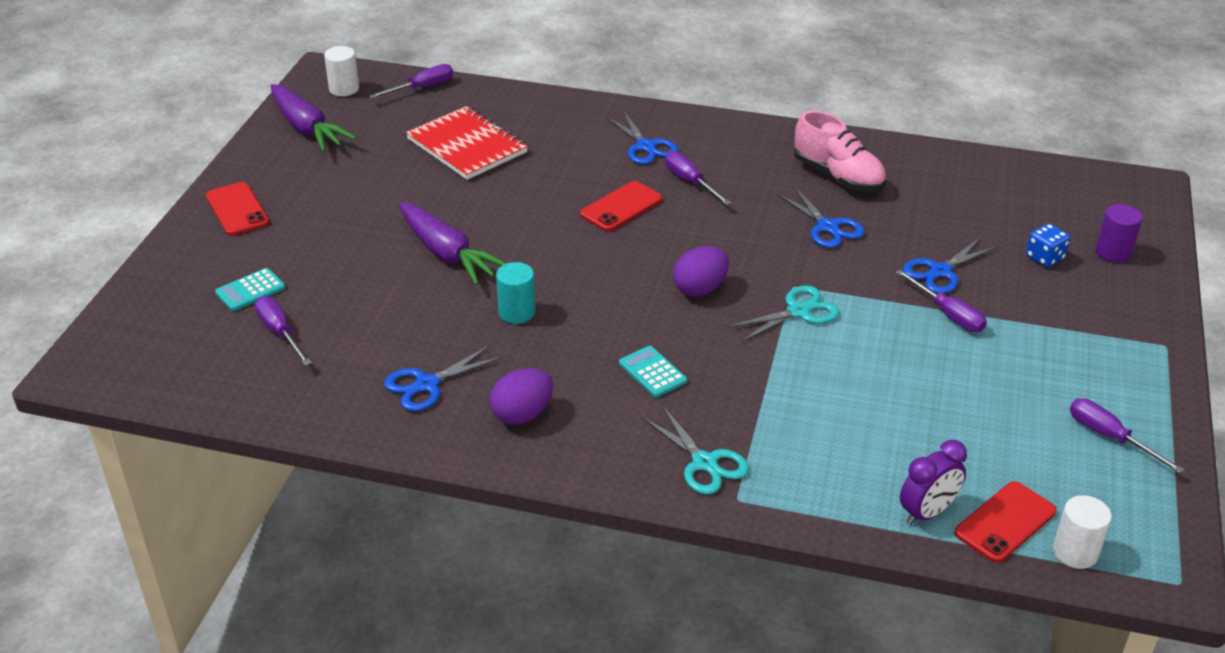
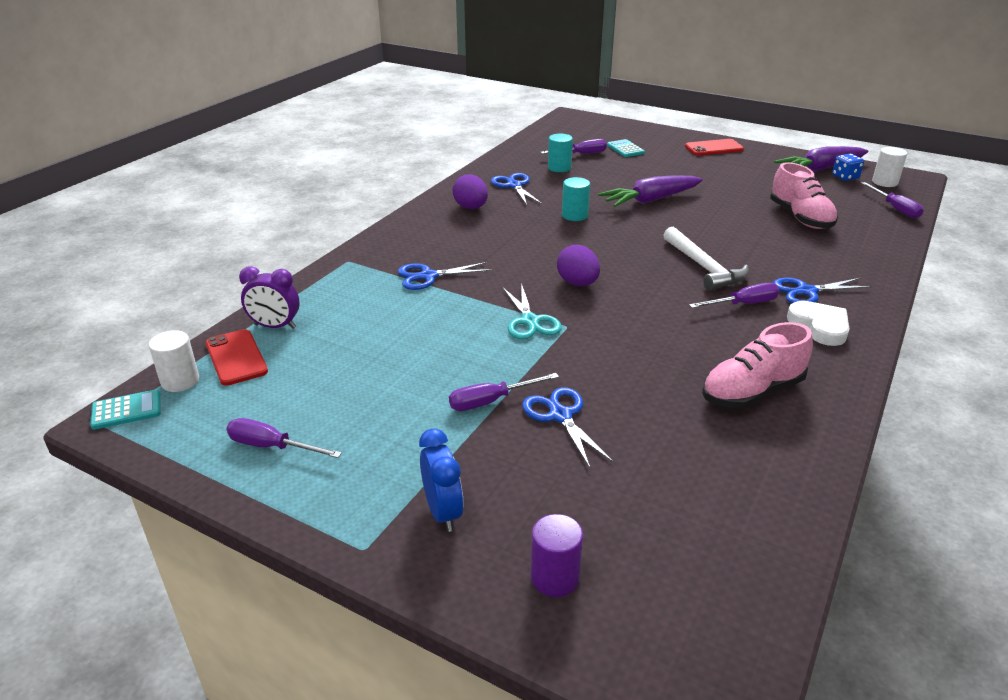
camera: 105 degrees right, 5 degrees down
red notebook [406,106,528,180] -> pink shoe [770,162,838,229]
red phone [580,181,662,231] -> white hammer [663,227,749,291]
turquoise calculator [619,346,687,397] -> turquoise calculator moved to [90,389,161,430]
turquoise scissors [642,406,749,495] -> none
blue scissors [777,186,864,248] -> blue scissors moved to [398,262,492,290]
purple clock [900,440,967,525] -> purple clock turned 60 degrees counterclockwise [239,266,300,329]
blue dice [1026,223,1070,267] -> blue dice moved to [832,154,864,181]
purple screwdriver [1070,398,1184,474] -> purple screwdriver turned 135 degrees counterclockwise [226,418,342,458]
none -> blue clock [419,429,464,532]
none -> turquoise cylinder [548,134,573,172]
none -> white heart [787,301,849,346]

